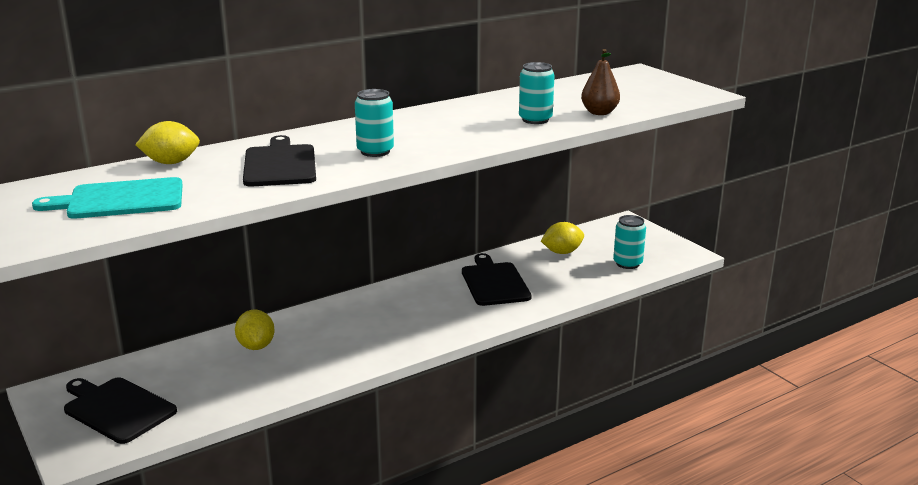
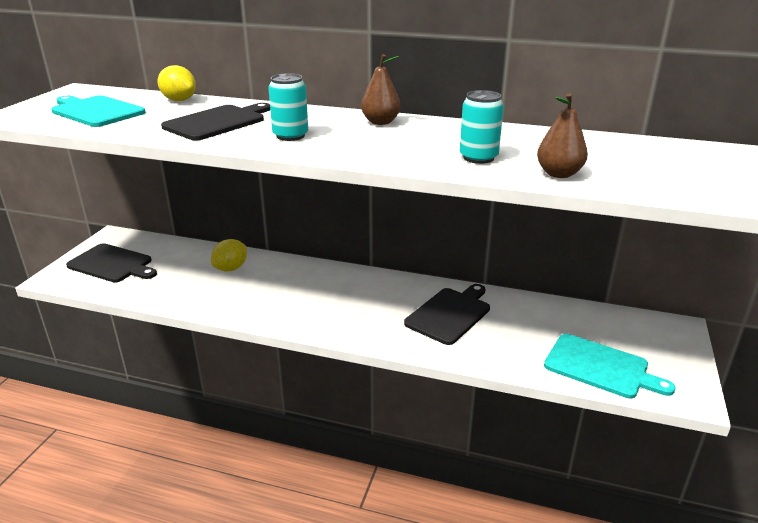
camera: 50 degrees right, 5 degrees up
black cutting board [64,377,177,444] -> black cutting board turned 120 degrees clockwise [66,243,157,282]
yellow lemon [541,222,584,254] -> none
turquoise can [613,215,646,269] -> turquoise cutting board [544,334,676,398]
none -> brown pear [361,54,401,125]

